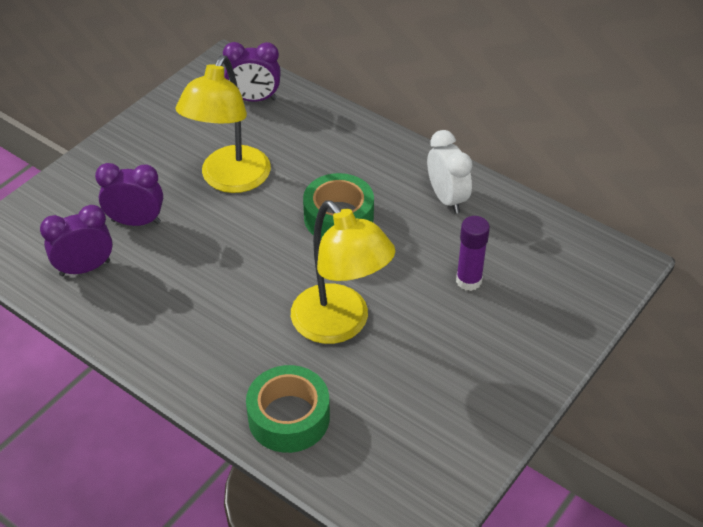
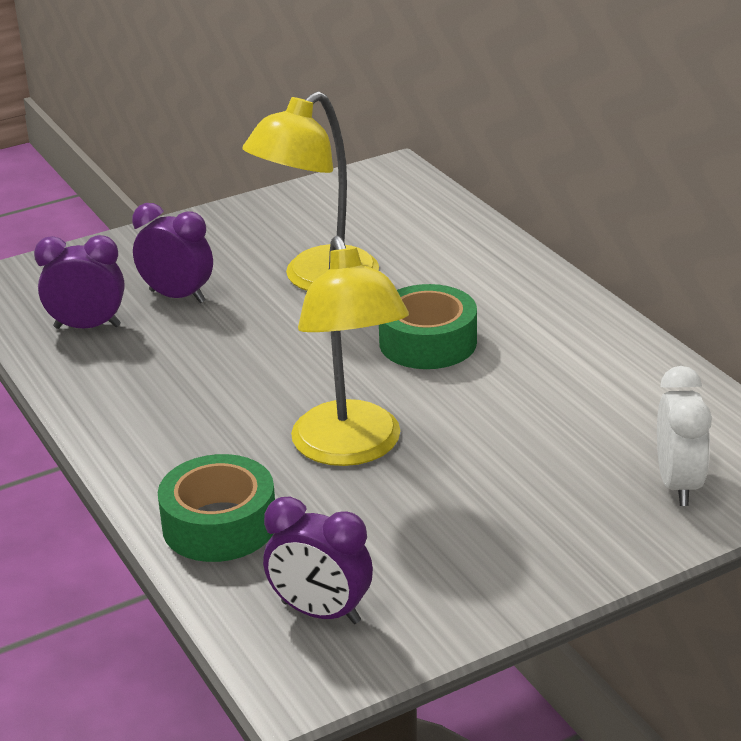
camera: 25 degrees right, 15 degrees down
purple clock [223,42,281,102] -> purple clock moved to [263,496,373,624]
white clock [427,130,472,214] -> white clock moved to [657,366,712,506]
purple glue stick [456,216,490,291] -> none

